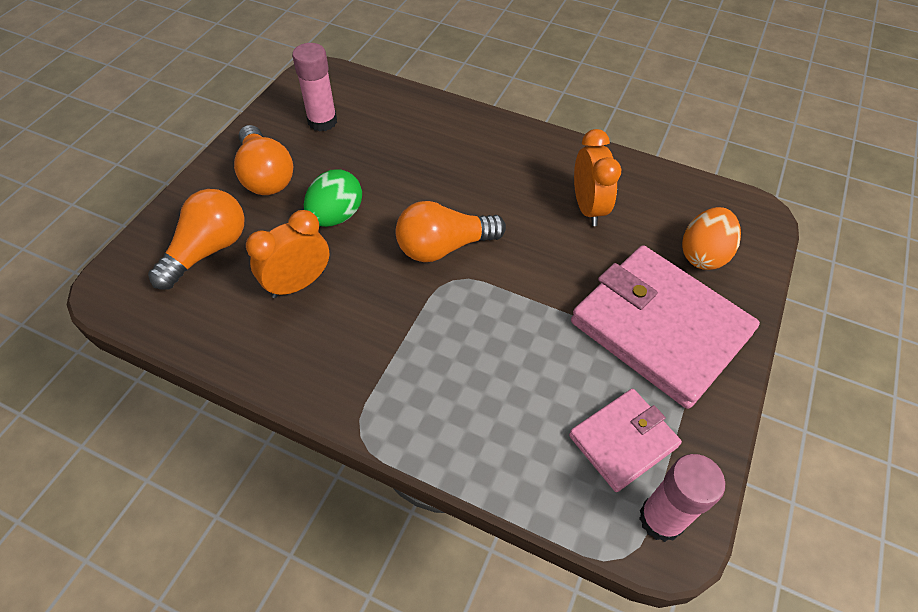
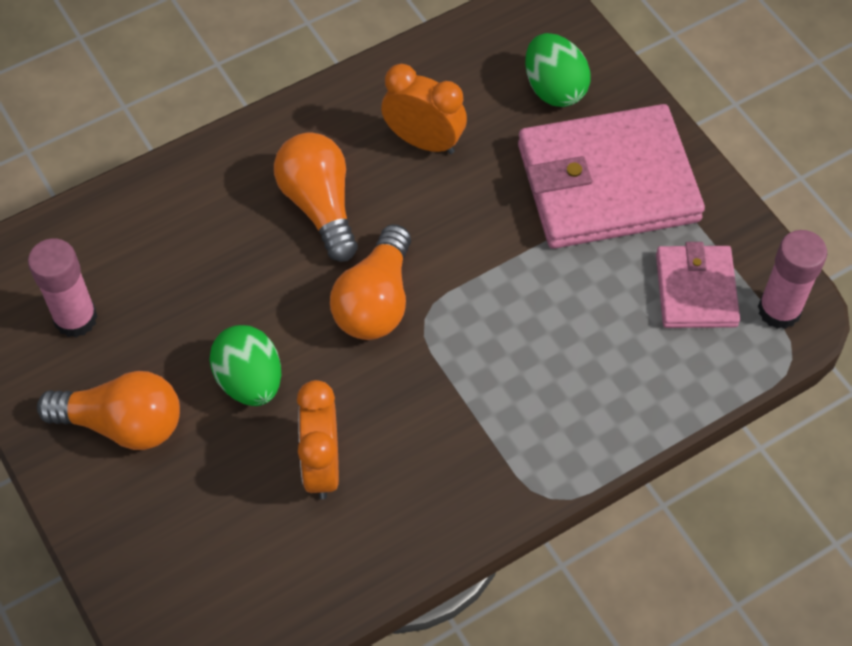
camera: 55 degrees left, 5 degrees up
orange light bulb [148,189,245,290] -> orange light bulb moved to [274,132,358,262]
orange egg [682,207,741,270] -> green egg [525,33,591,107]

